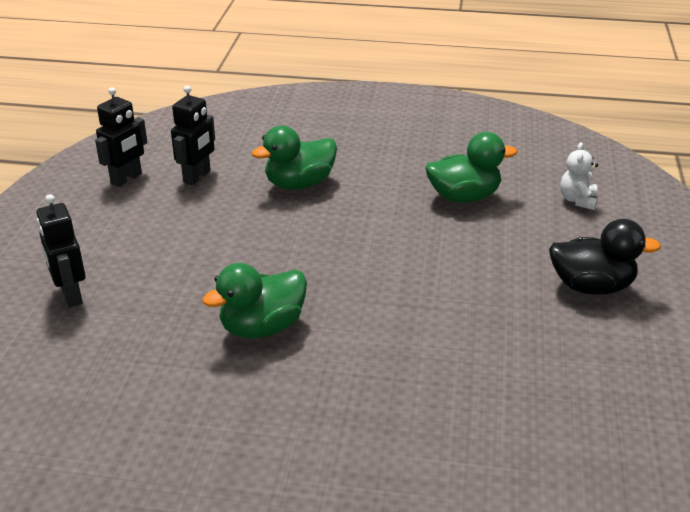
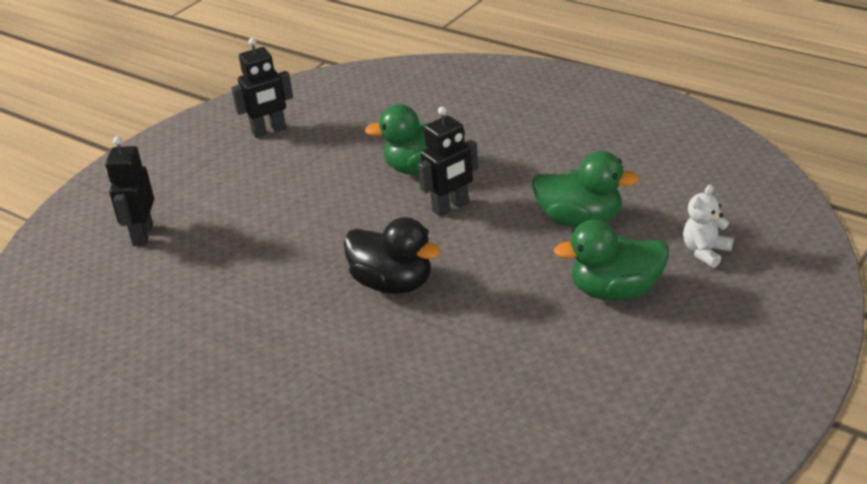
camera: 30 degrees right, 0 degrees up
black robot [171,86,215,185] -> black robot moved to [418,107,478,217]
green duck [202,263,307,338] -> green duck moved to [554,219,669,301]
black duck [549,219,661,295] -> black duck moved to [344,217,441,294]

